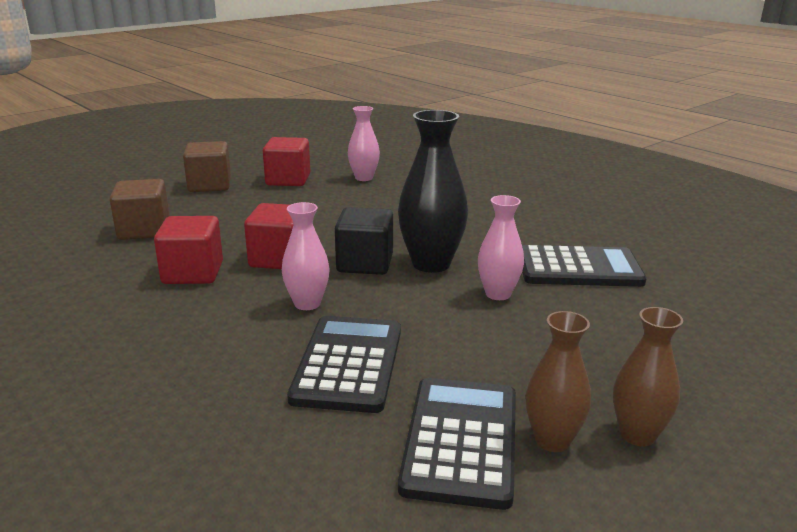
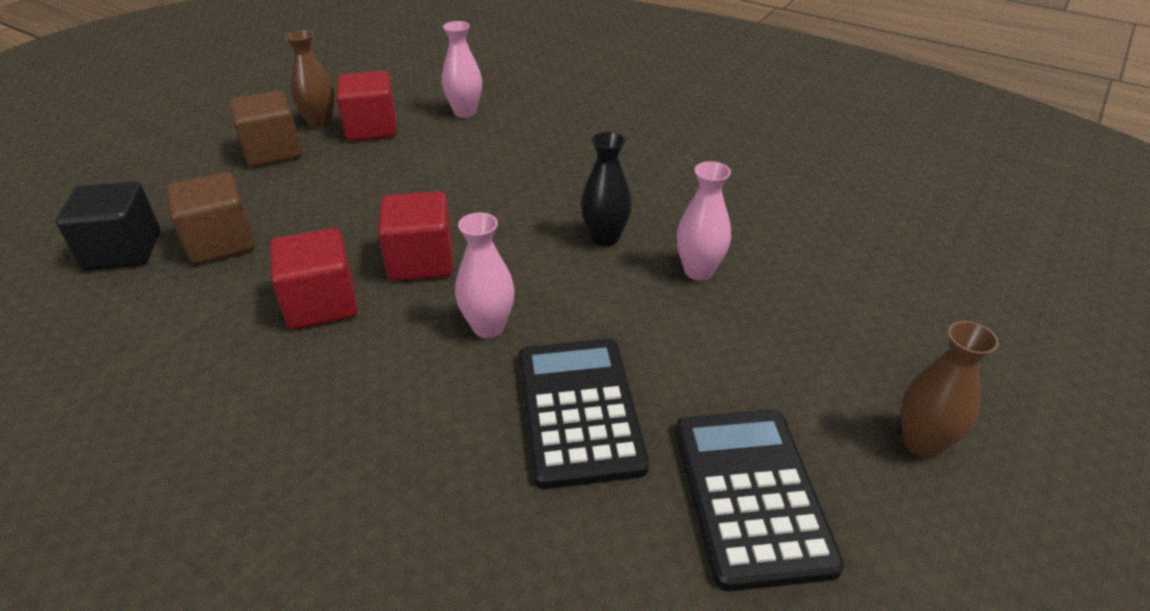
camera: 15 degrees left, 15 degrees up
black cube [335,207,393,275] -> black cube moved to [56,181,160,270]
black vase [398,110,468,273] -> black vase [581,132,632,247], size x0.62
black calculator [522,245,647,287] -> none
brown vase [526,311,591,452] -> brown vase moved to [285,30,335,128]

